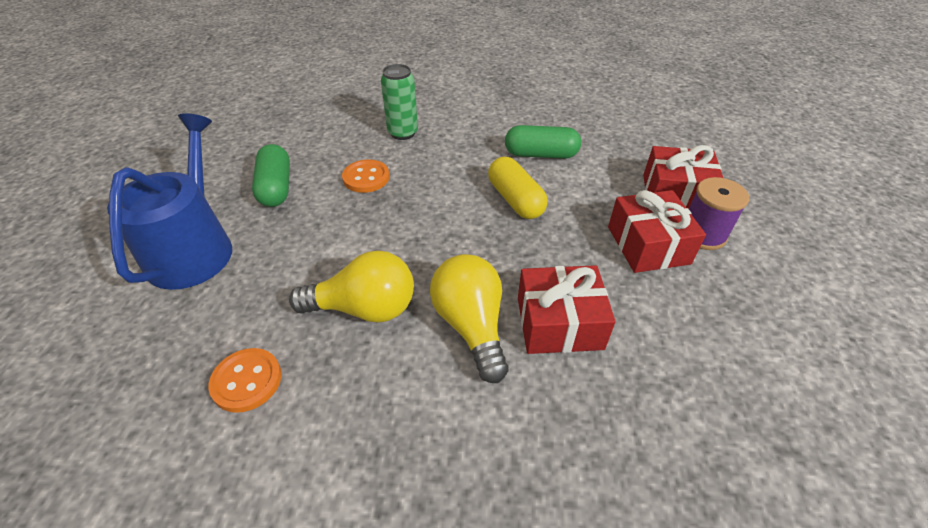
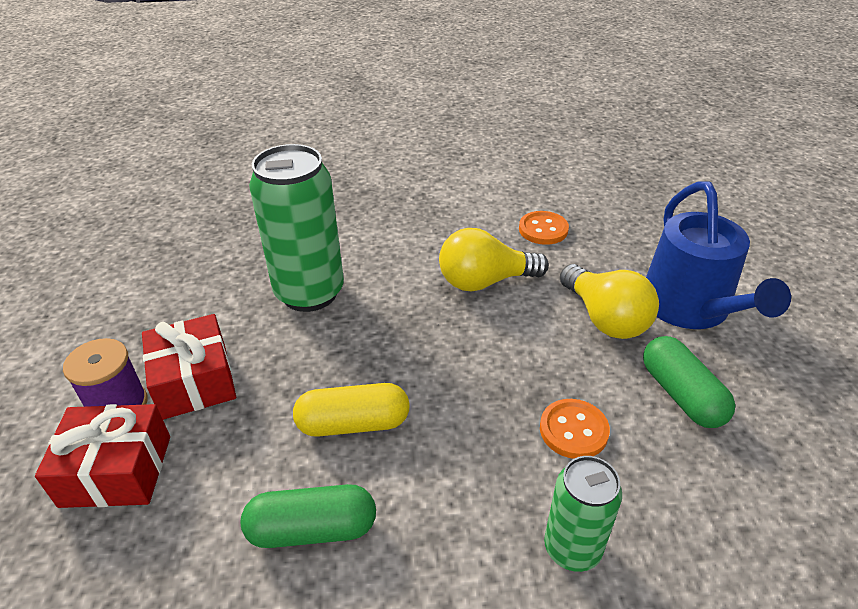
camera: 170 degrees right, 5 degrees down
yellow light bulb [430,254,508,383] -> yellow light bulb moved to [560,264,659,339]
yellow capsule [488,157,548,219] -> yellow capsule turned 60 degrees counterclockwise [293,383,410,437]
red gift [518,265,616,354] -> green can [249,144,344,312]

